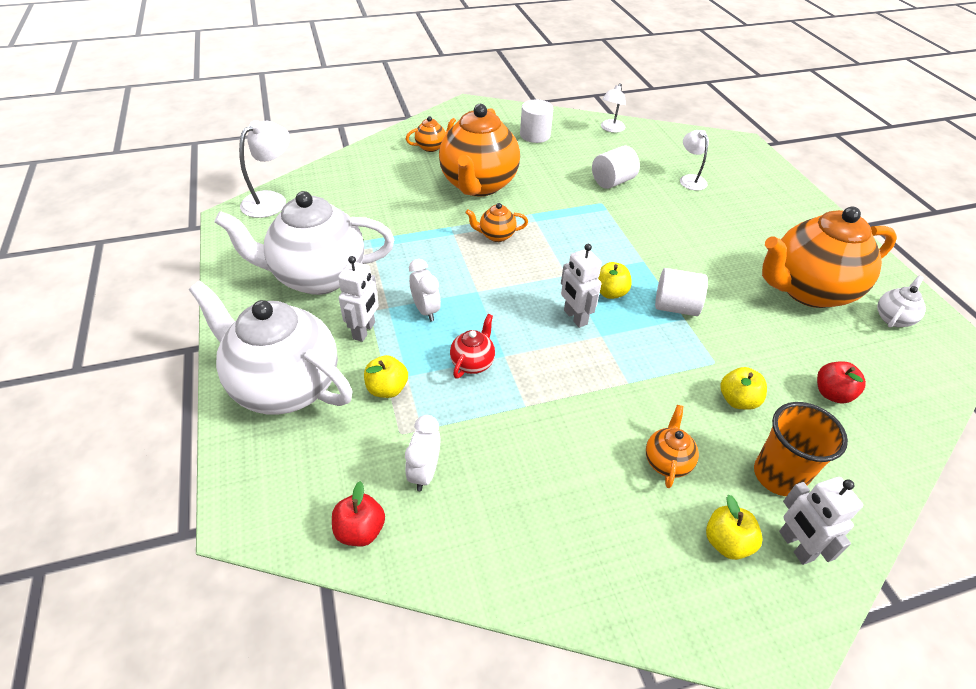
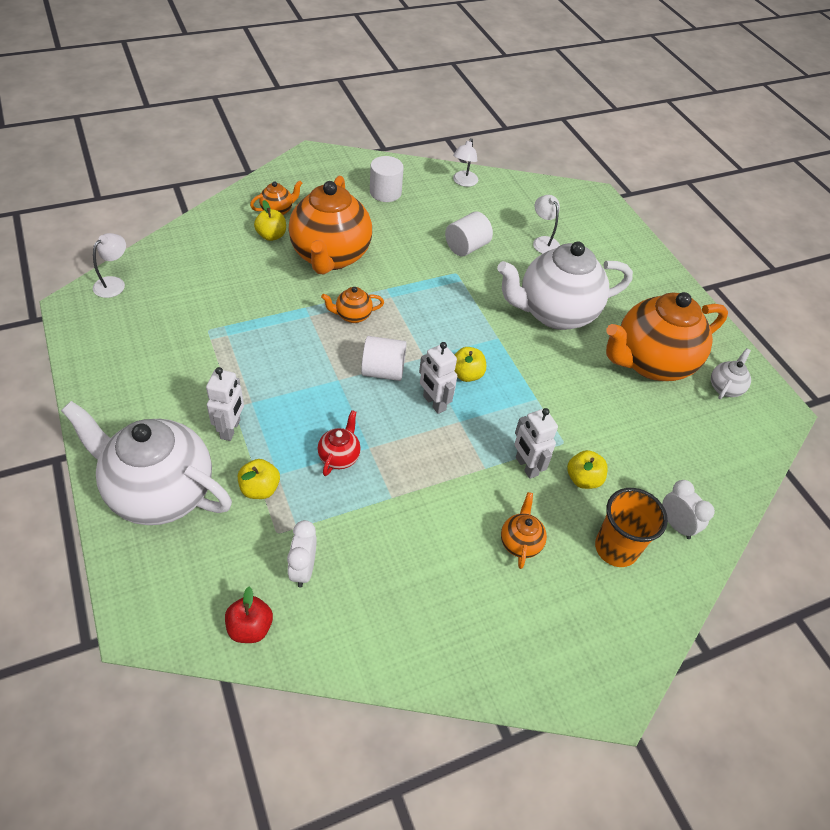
camera: 10 degrees left, 5 degrees up
white teapot [214,191,394,295] -> white teapot moved to [497,242,633,330]
white lamp [239,120,290,218] -> white lamp [93,233,126,298], size x0.66
white clock [409,259,441,321] -> white clock moved to [662,480,715,539]
white cylinder [655,268,708,316] -> white cylinder moved to [361,336,407,381]
yellow apple [706,495,763,560] -> yellow apple moved to [254,200,286,241]
white robot [779,477,863,565] -> white robot moved to [514,408,558,479]
red apple [817,362,866,404] -> none

